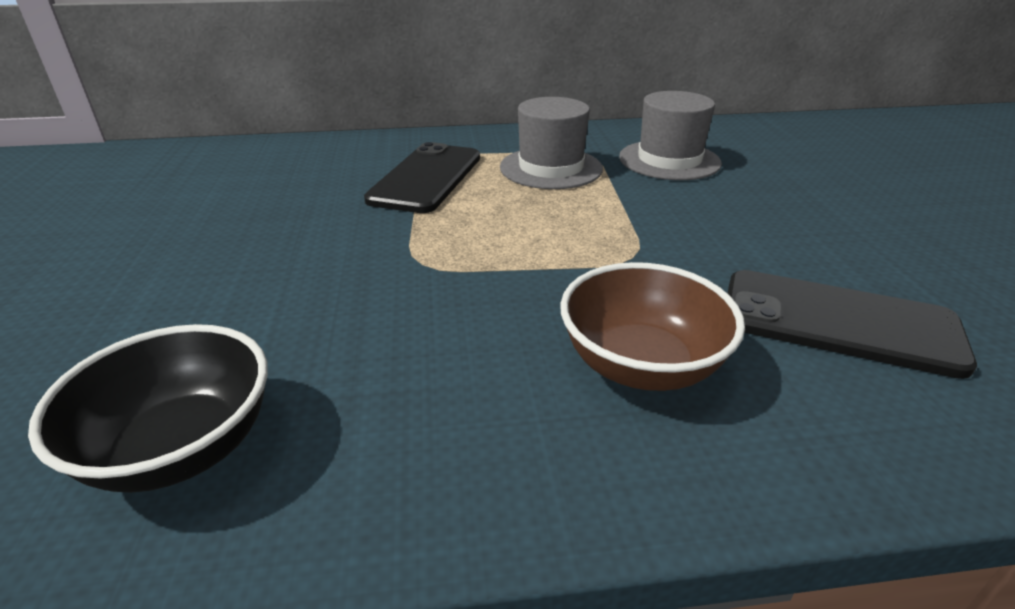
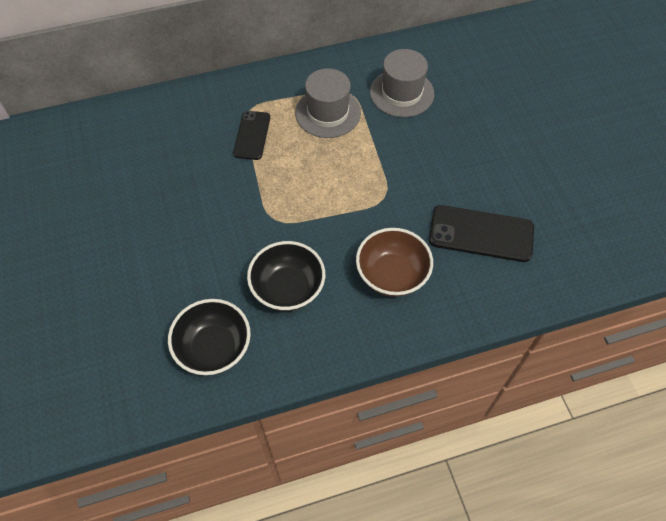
camera: 10 degrees left, 25 degrees up
black phone [364,142,480,213] -> black phone [233,111,270,160], size x0.64
none -> black bowl [247,241,325,311]

